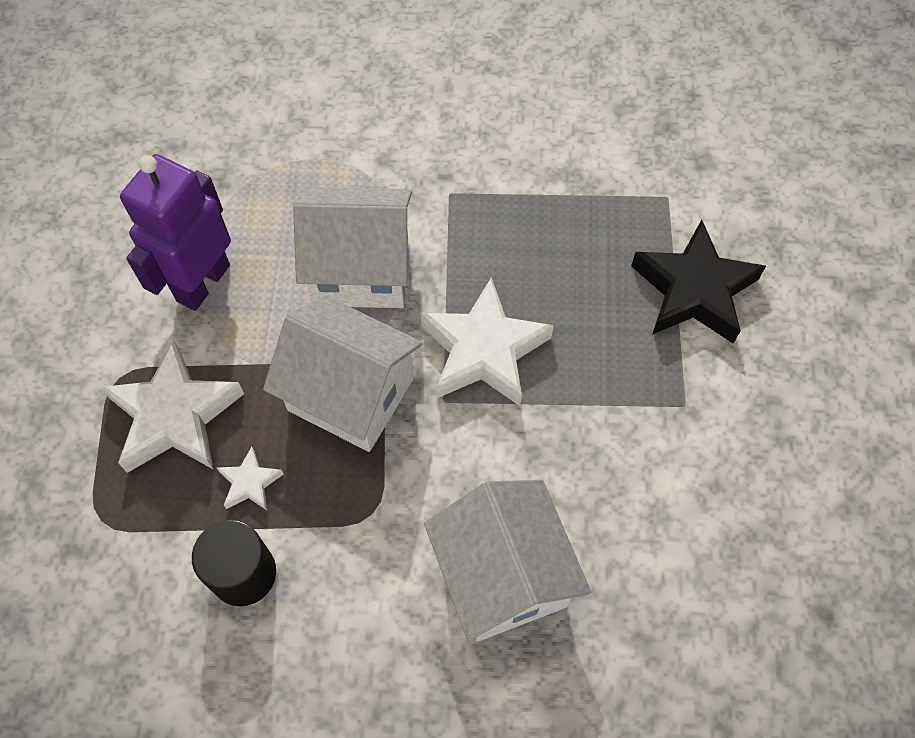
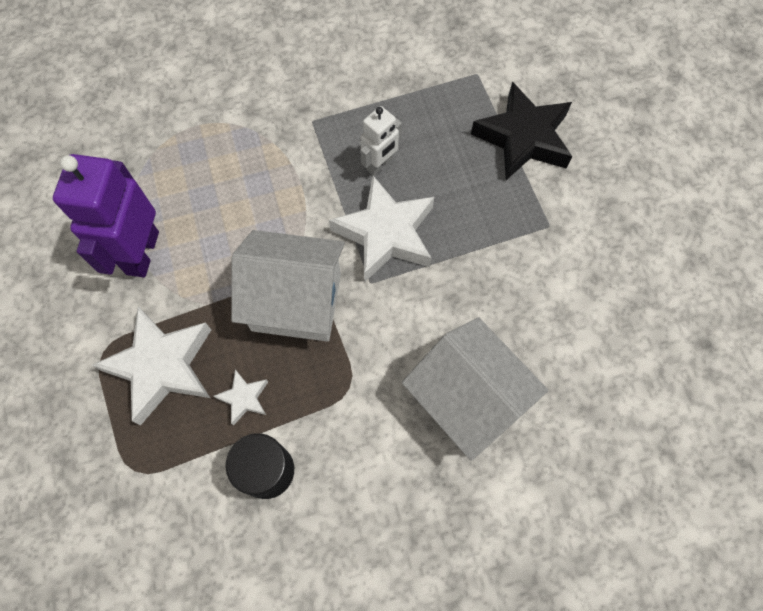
camera: 20 degrees left, 5 degrees up
white house [293,187,412,308] -> none
none -> white robot [360,106,402,176]

